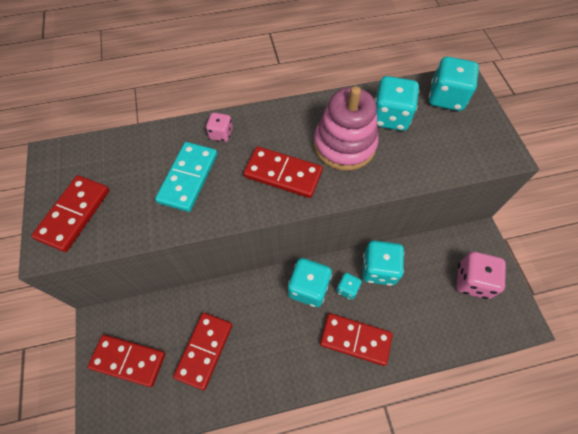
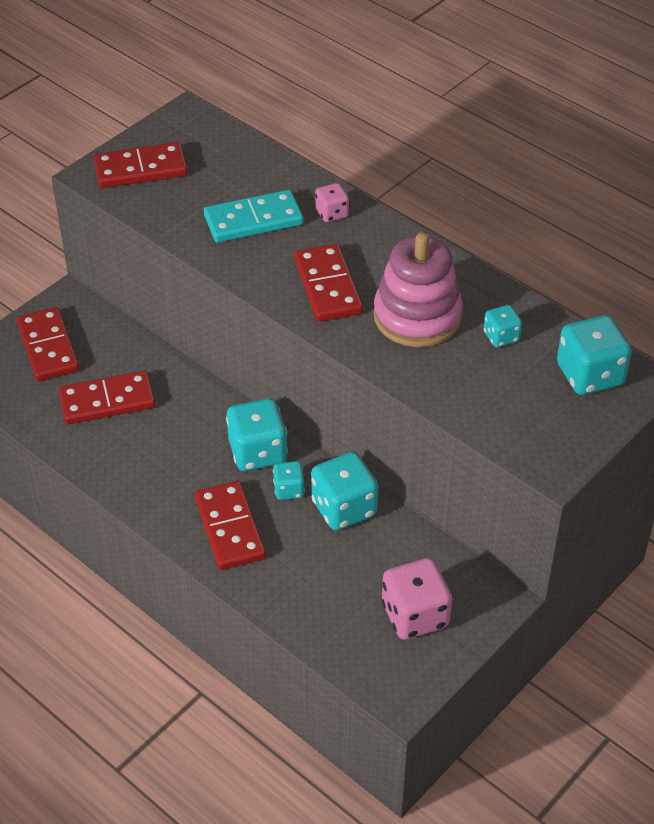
camera: 55 degrees right, 15 degrees down
turquoise dice [374,76,419,131] -> turquoise dice [483,305,522,347], size x0.54

